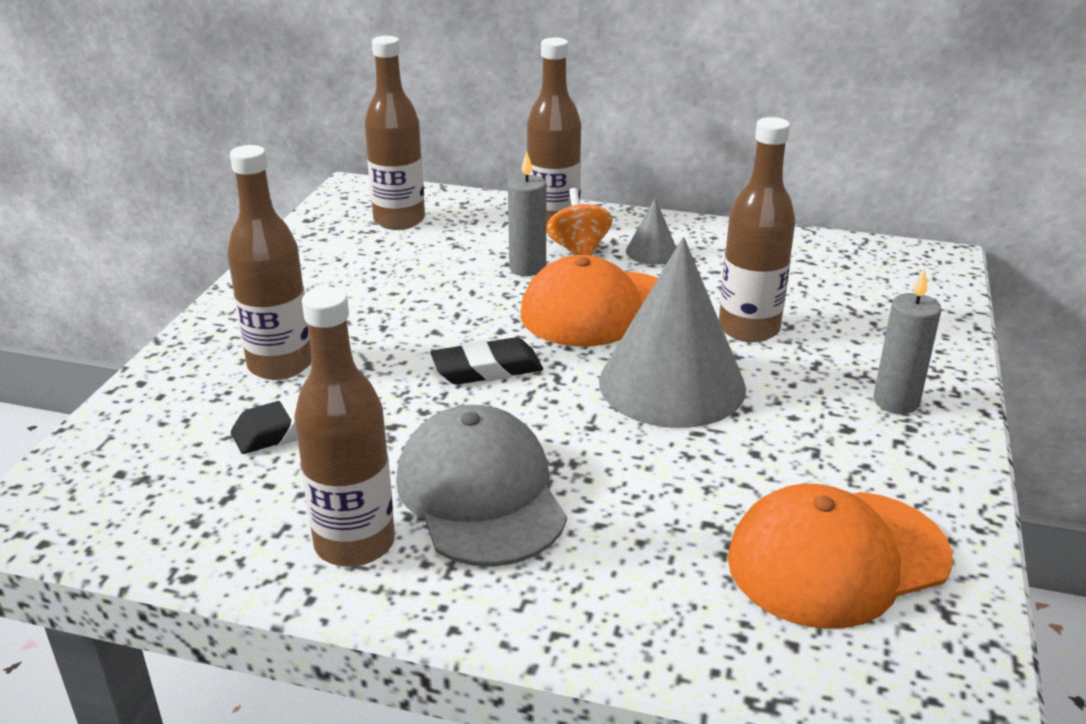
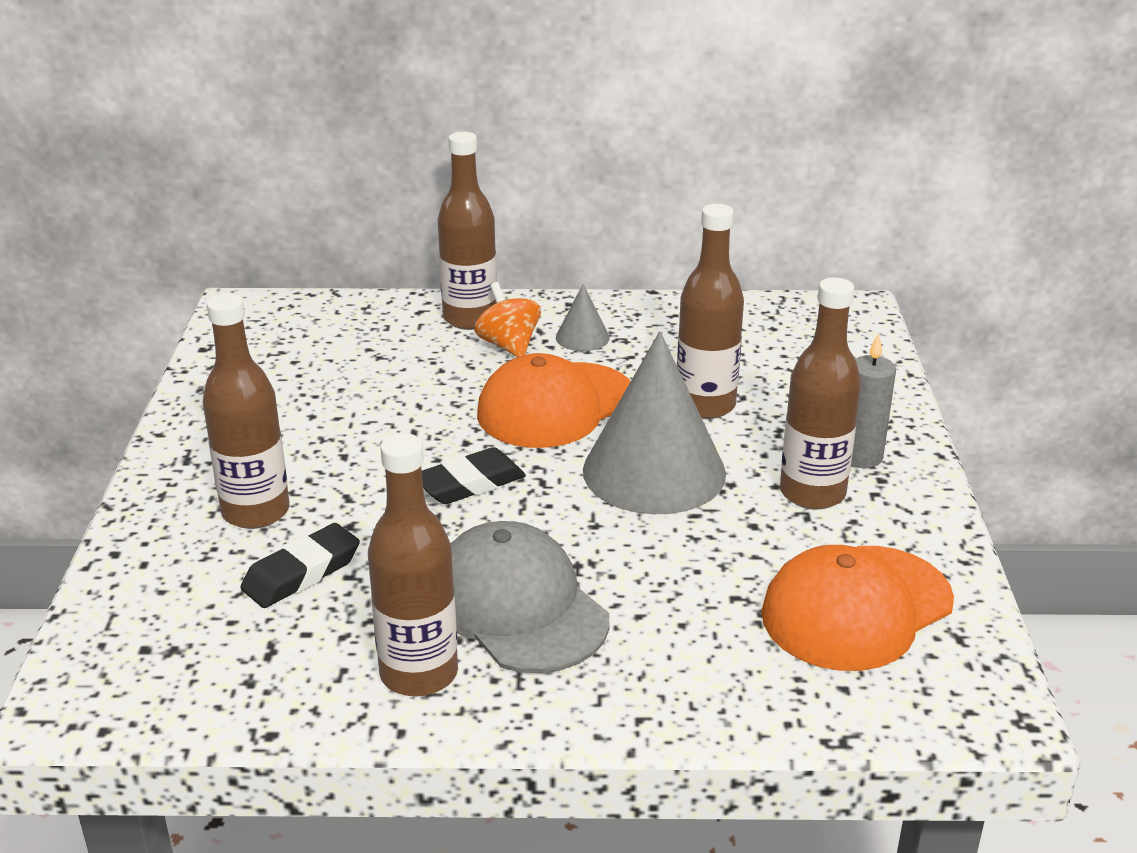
camera: 15 degrees left, 0 degrees up
brown bottle [364,36,425,230] -> brown bottle moved to [780,278,861,509]
grey candle [508,152,546,276] -> none

